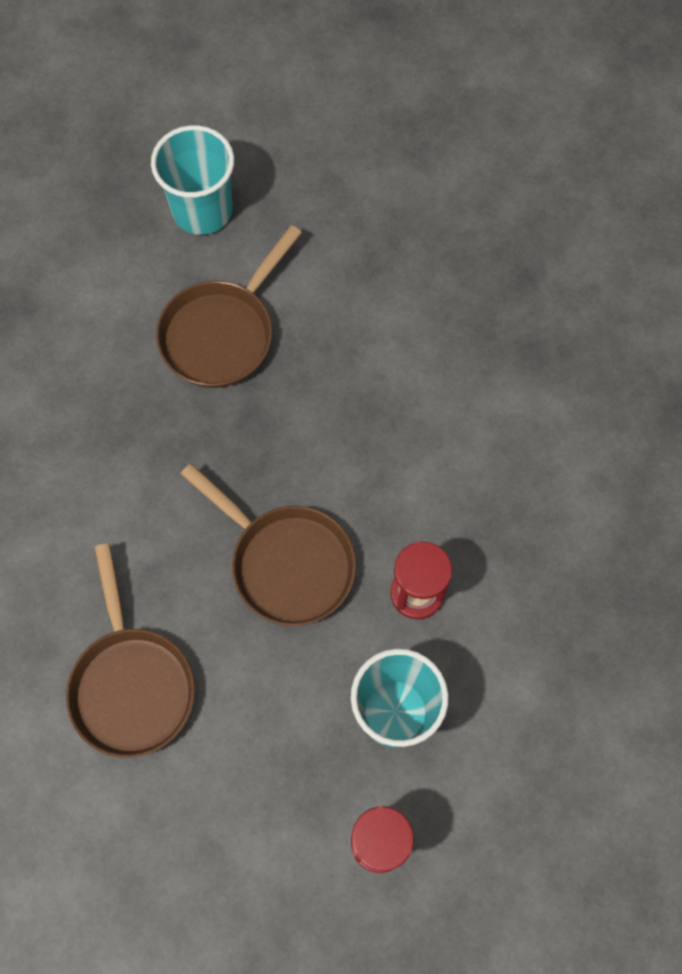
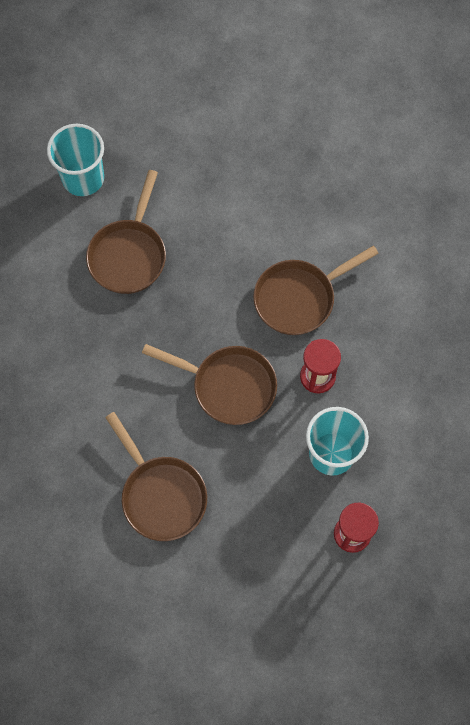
camera: 20 degrees left, 0 degrees up
none -> brown pan [253,246,379,335]

